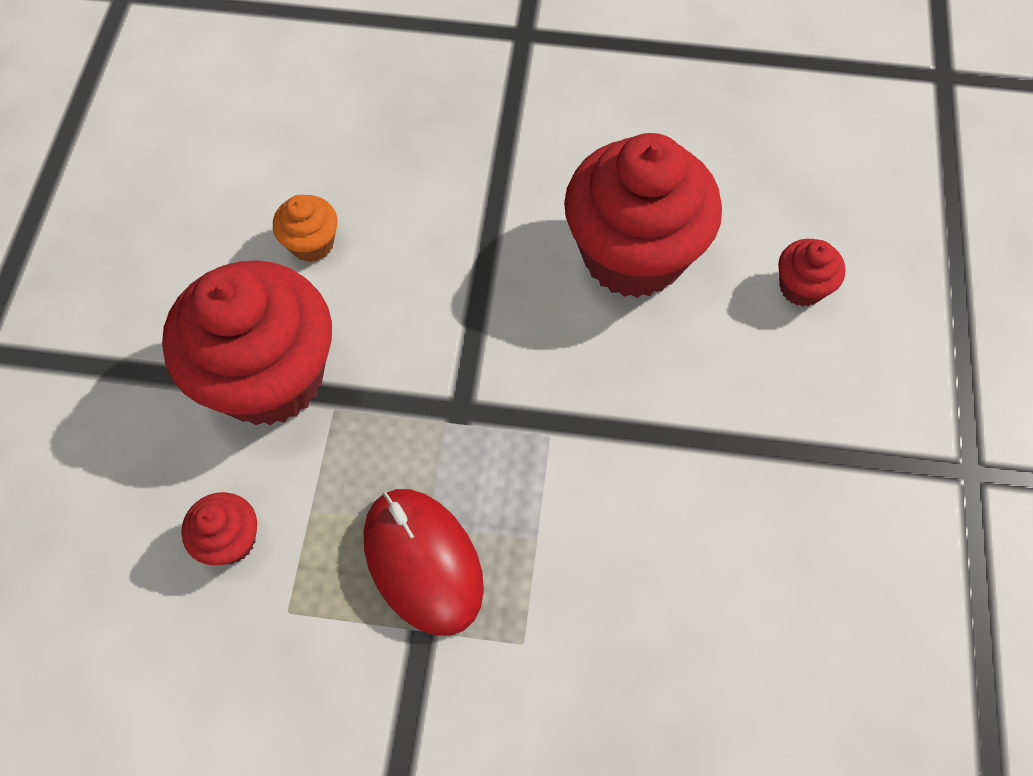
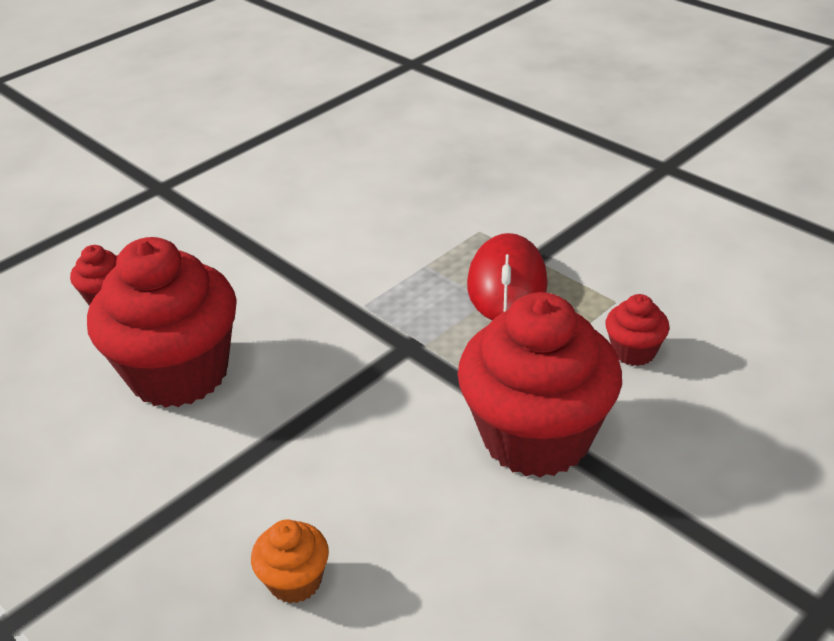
camera: 140 degrees left, 25 degrees down
orange cupcake [273,195,338,262] -> orange cupcake moved to [251,519,329,603]

